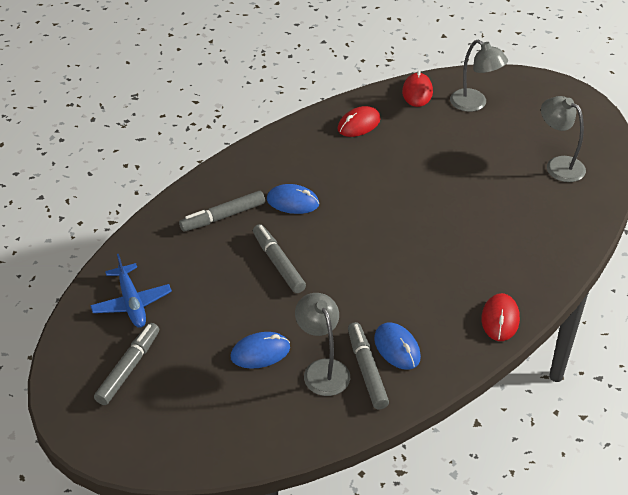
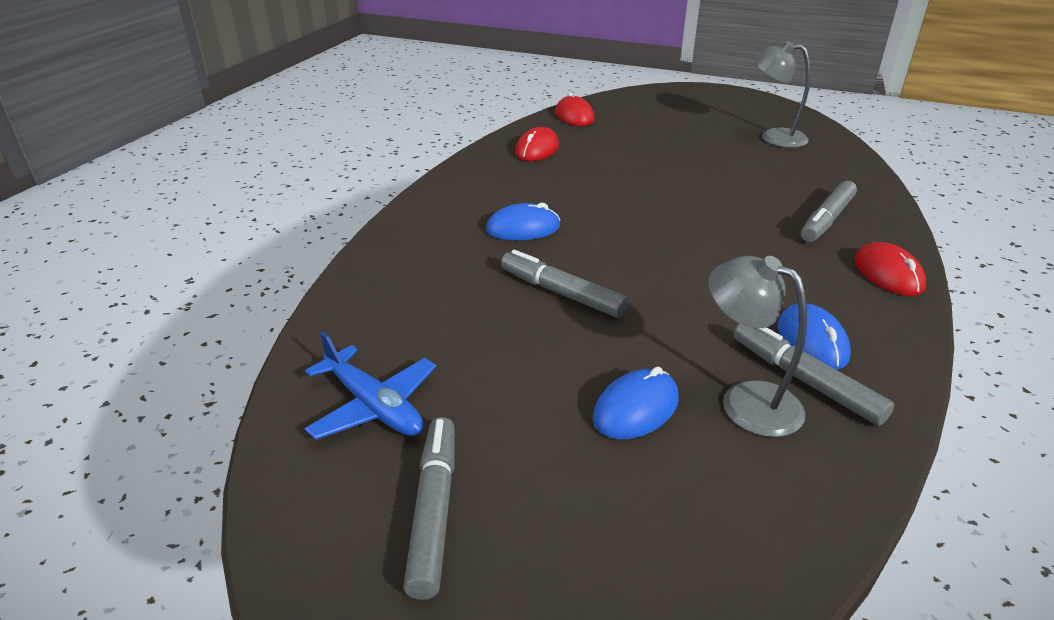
camera: 25 degrees left, 10 degrees down
grey marker [179,191,265,232] -> grey marker moved to [801,181,857,242]
blue mouse [374,322,421,370] -> blue mouse turned 45 degrees clockwise [778,303,851,370]
grey lamp [450,39,508,112] -> none

